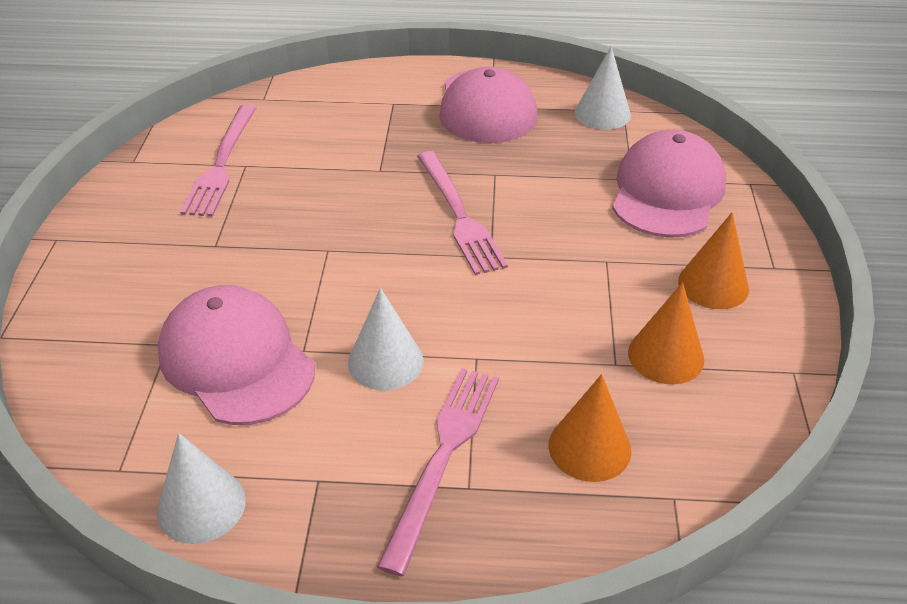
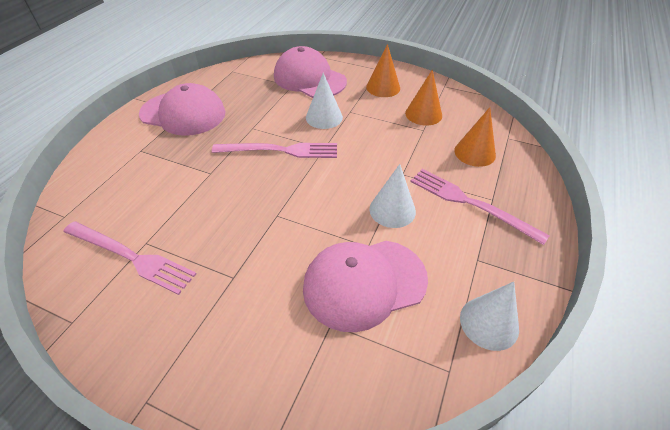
camera: 70 degrees left, 5 degrees up
white cone [575,46,631,129] -> white cone moved to [306,73,343,129]

